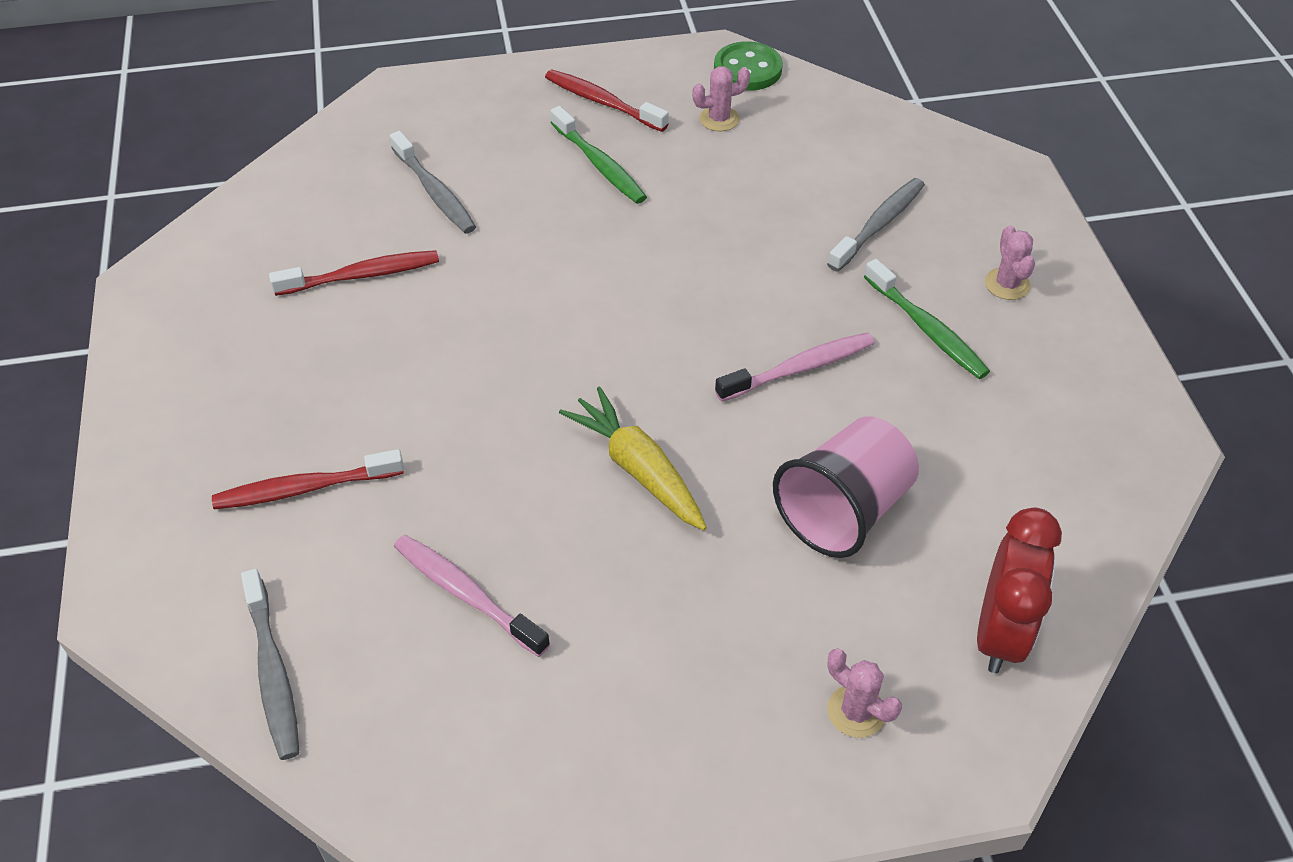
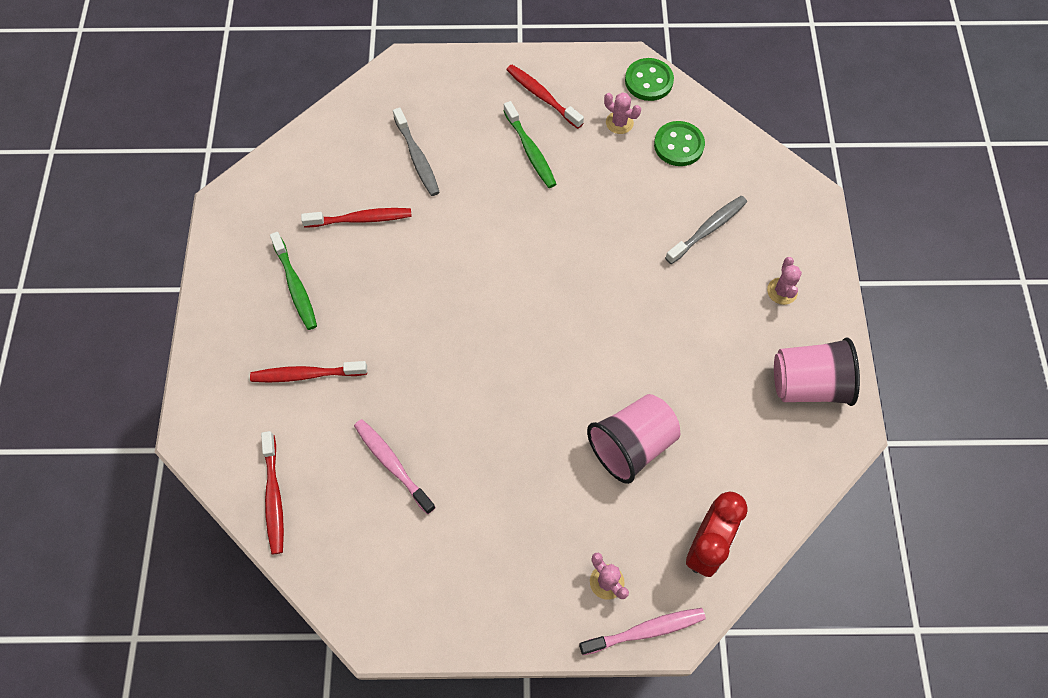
camera: 10 degrees right, 15 degrees up
grey toothbrush [241,569,299,760] -> red toothbrush [261,431,284,554]
yellow carrot [559,386,707,530] -> none
pink cactus [692,66,750,131] -> pink cactus turned 45 degrees clockwise [604,92,641,134]
pink toothbrush [715,332,875,402] -> pink toothbrush moved to [579,608,706,655]
green toothbrush [864,259,990,379] -> green toothbrush moved to [270,232,317,330]
none -> green button [654,121,705,166]
none -> pink cup [774,338,860,406]

